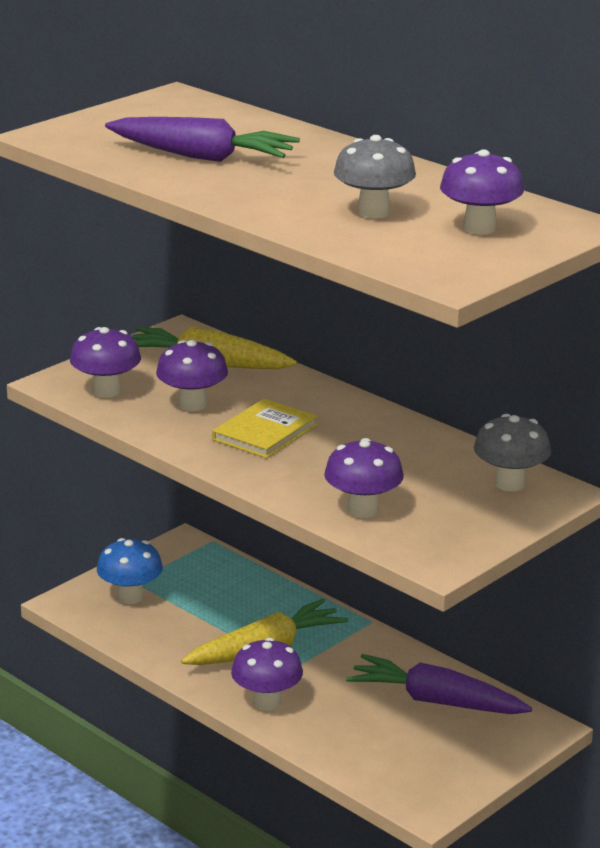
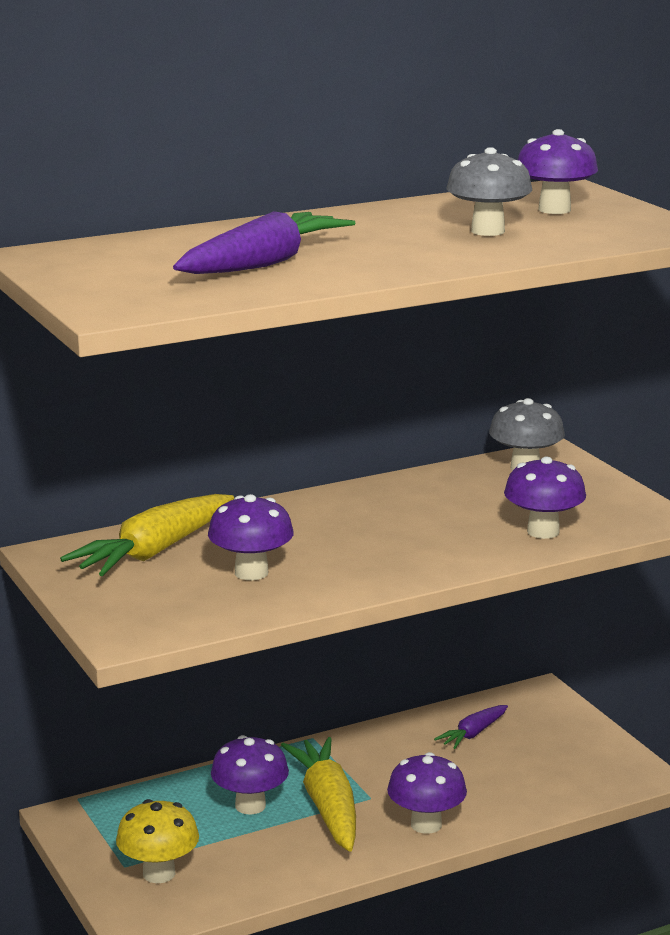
camera: 70 degrees left, 5 degrees down
purple mushroom [70,327,141,398] -> purple mushroom moved to [211,735,289,814]
blue mushroom [97,538,163,604] -> yellow mushroom [116,799,199,883]
yellow book [212,399,318,458] -> none
purple carrot [346,654,532,714] -> purple carrot [434,705,508,749], size x0.53

